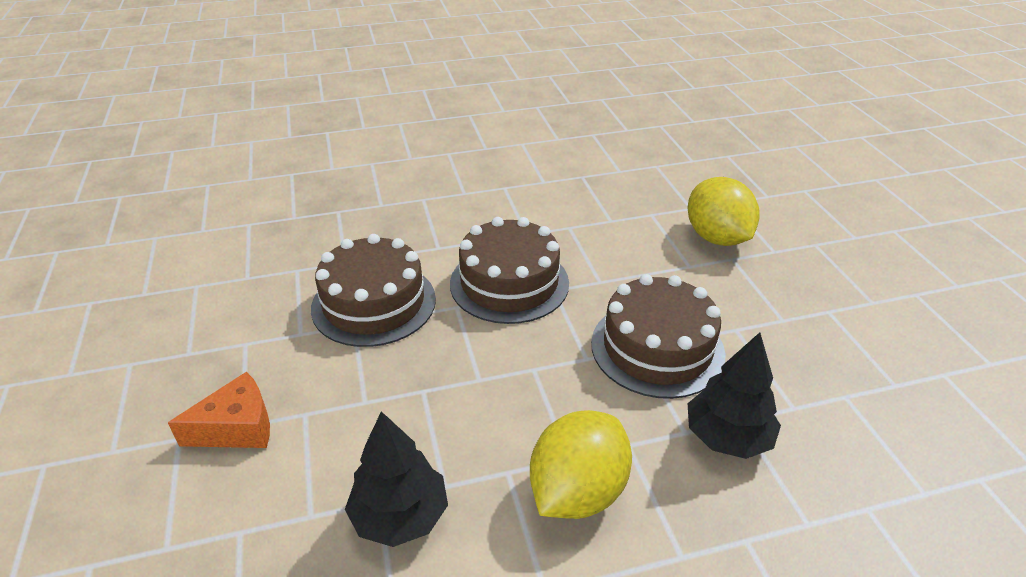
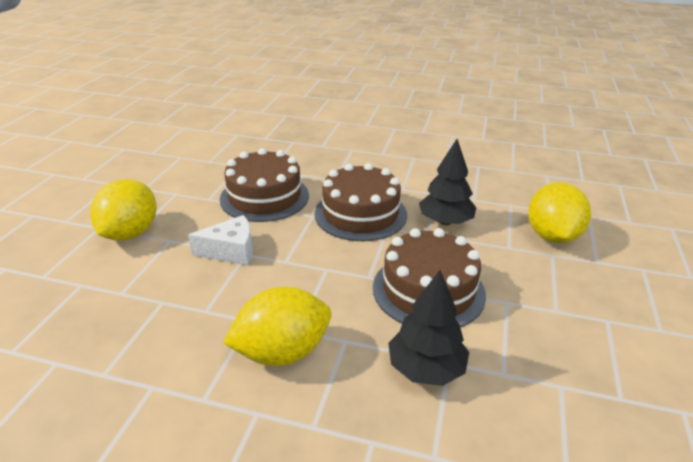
camera: 30 degrees right, 5 degrees down
orange cheese [168,372,270,448] -> yellow lemon [90,179,157,241]
black tree [345,411,448,547] -> black tree moved to [419,139,476,225]
none -> white cheese [188,215,253,265]

